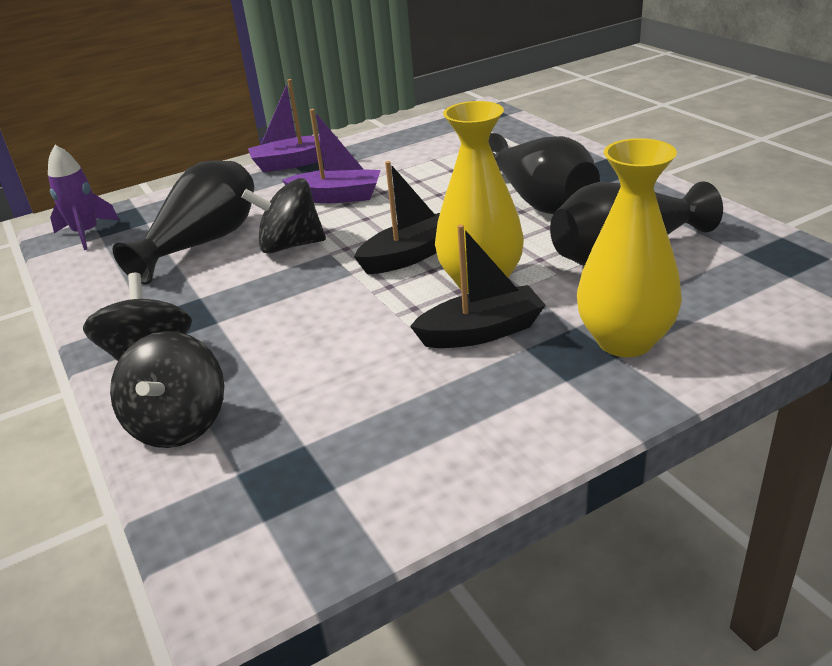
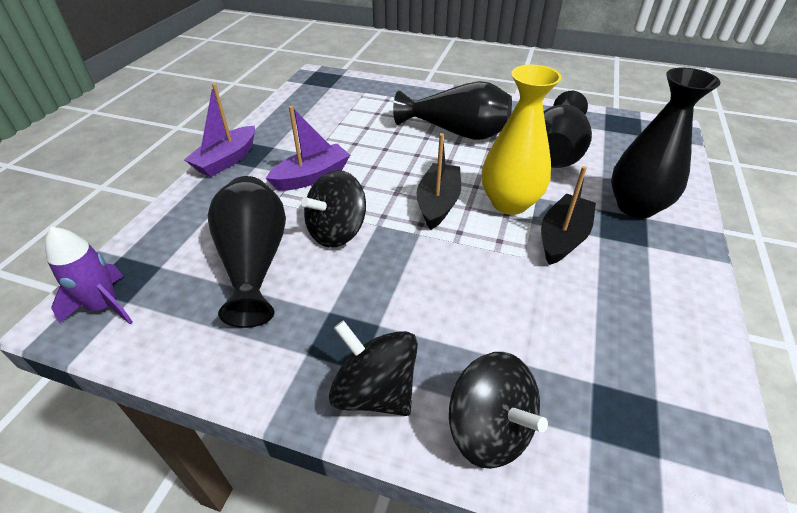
camera: 45 degrees left, 10 degrees up
yellow vase [577,138,682,357] -> black vase [611,67,721,218]

